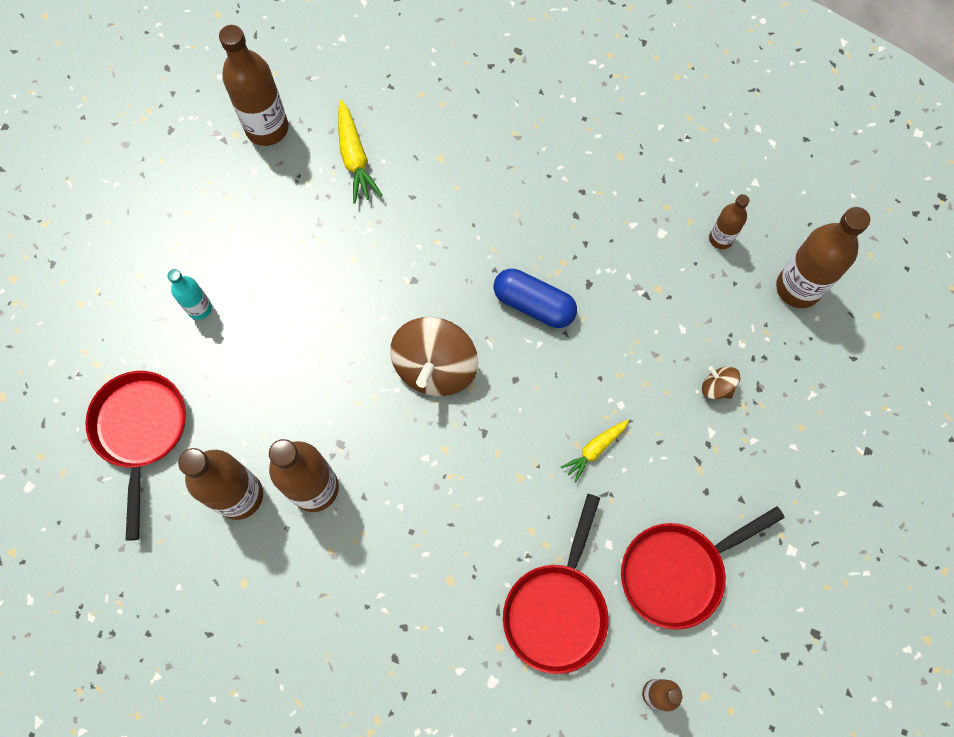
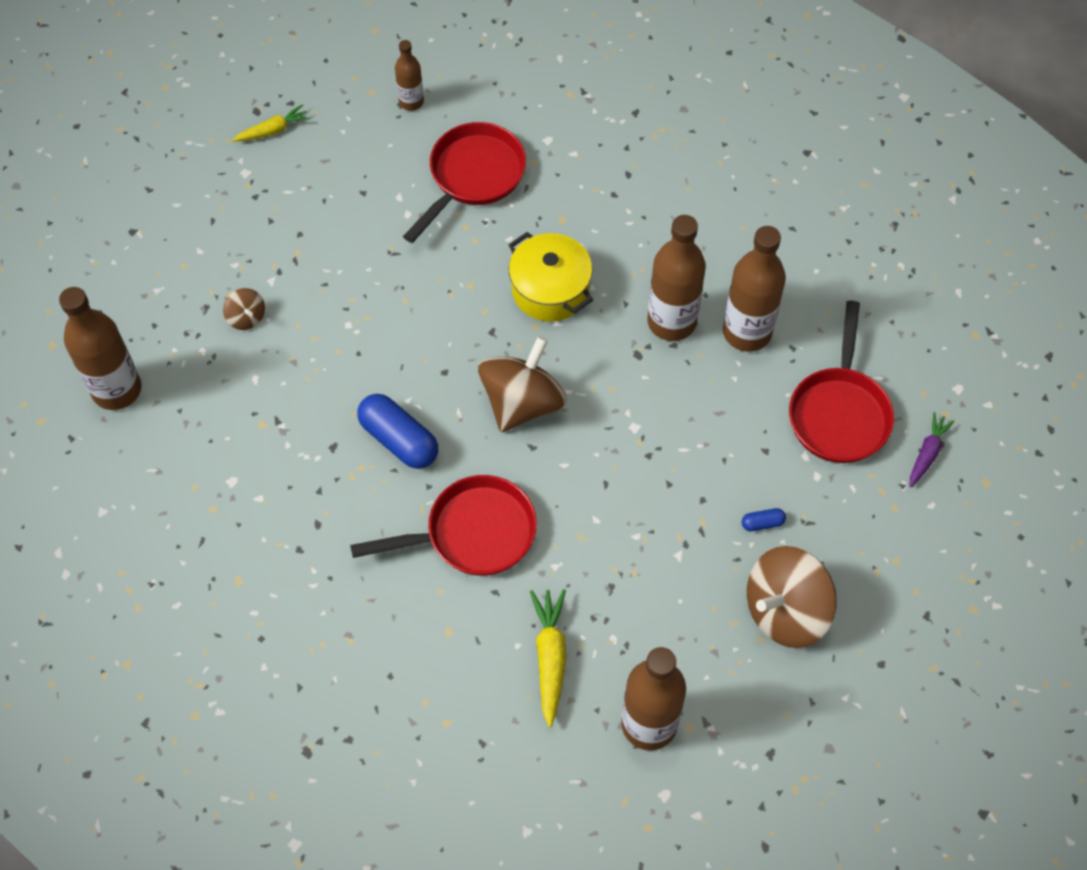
camera: 165 degrees left, 10 degrees down
turquoise bottle [167,269,212,320] -> blue capsule [742,508,786,531]
yellow carrot [561,420,629,483] -> yellow carrot moved to [232,104,310,141]
red pan [621,506,785,630] -> red pan moved to [350,475,537,576]
brown bottle [709,194,750,249] -> none
none -> yellow pot [509,232,593,322]
none -> brown spinning top [747,546,836,648]
none -> purple carrot [910,412,955,487]

